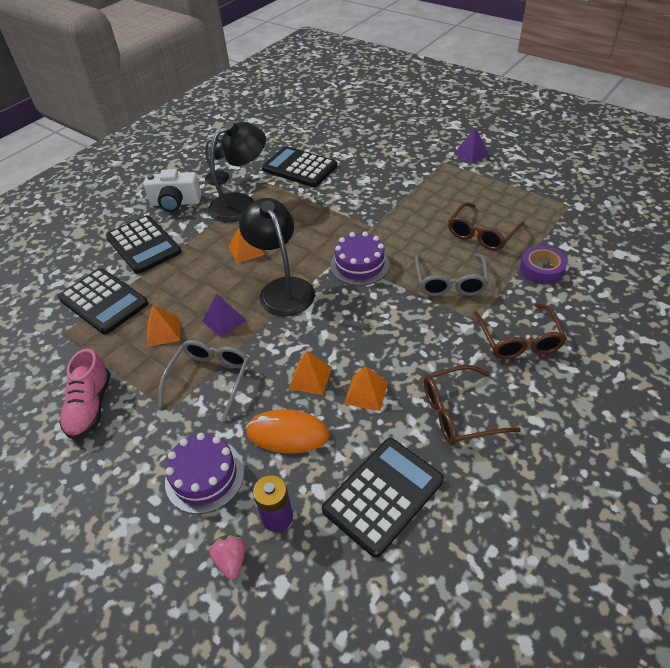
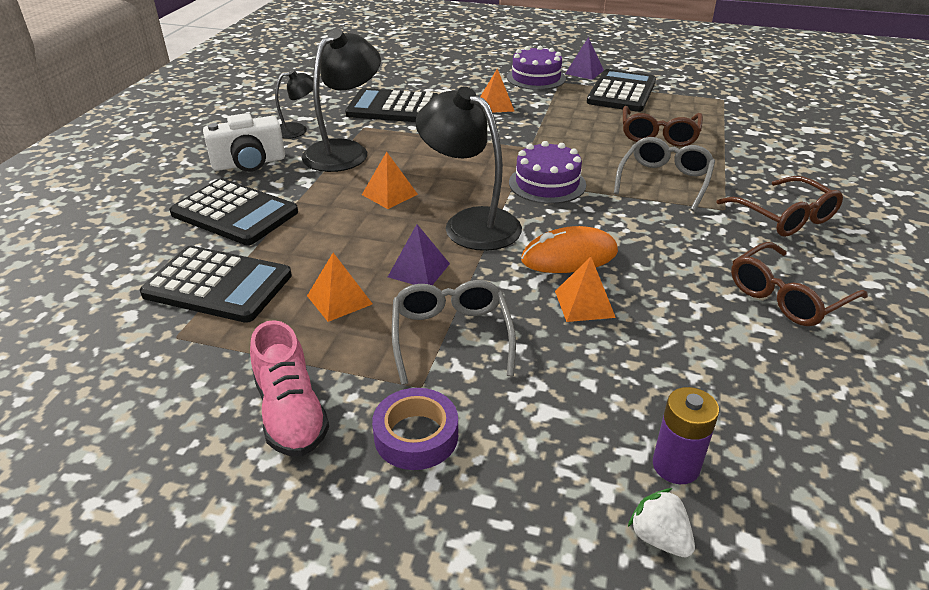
camera: 25 degrees left, 10 degrees down
purple cake [165,433,244,514] -> purple cake moved to [507,46,566,90]
pink strawberry [209,534,246,580] -> white strawberry [628,488,695,558]
orange mouse [245,410,330,453] -> orange mouse moved to [521,226,618,273]
black calculator [322,438,444,558] -> black calculator moved to [587,69,656,112]
orange pyramid [344,366,388,411] -> orange pyramid moved to [480,69,515,113]
grey glasses [415,254,489,296] -> grey glasses turned 135 degrees counterclockwise [614,137,715,212]
purple tape [520,246,567,284] -> purple tape moved to [372,388,458,470]

